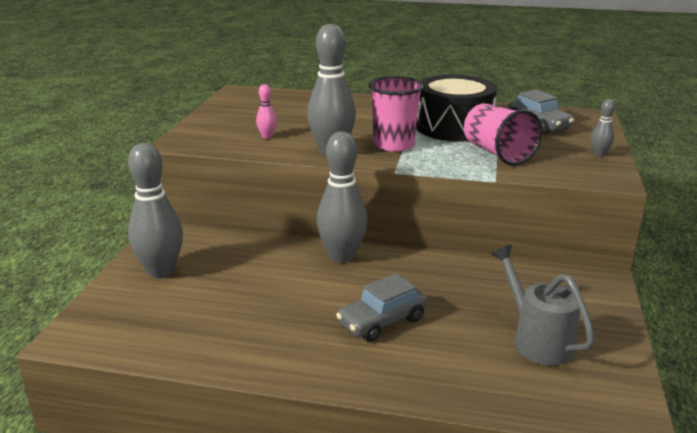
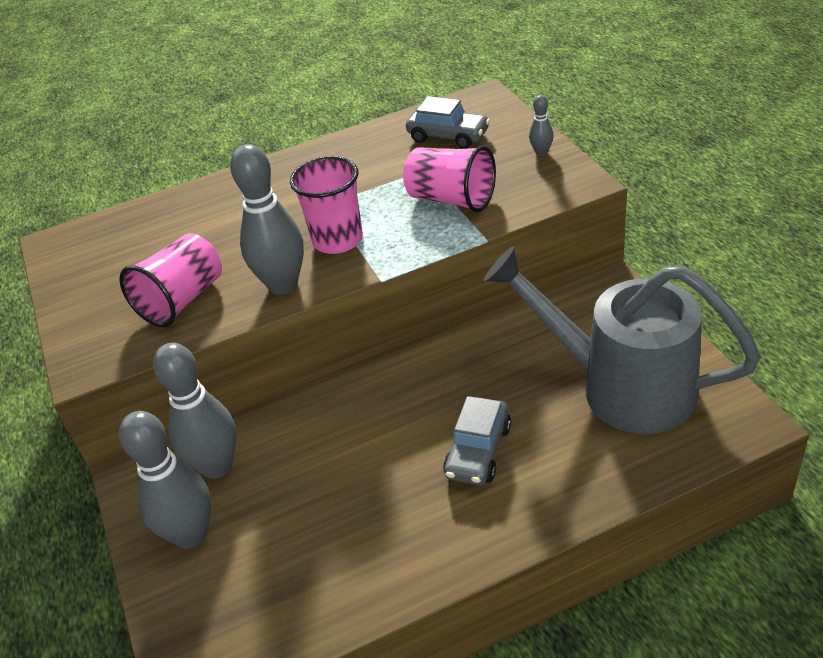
camera: 30 degrees left, 15 degrees up
pink bowling pin [256,84,277,139] -> pink cup [119,233,222,327]
grey bowling pin [317,132,367,263] -> grey bowling pin moved to [153,343,236,479]
black drum [416,75,497,142] -> none
grey watering can [491,245,595,365] -> grey watering can [484,246,761,434], size x1.79

